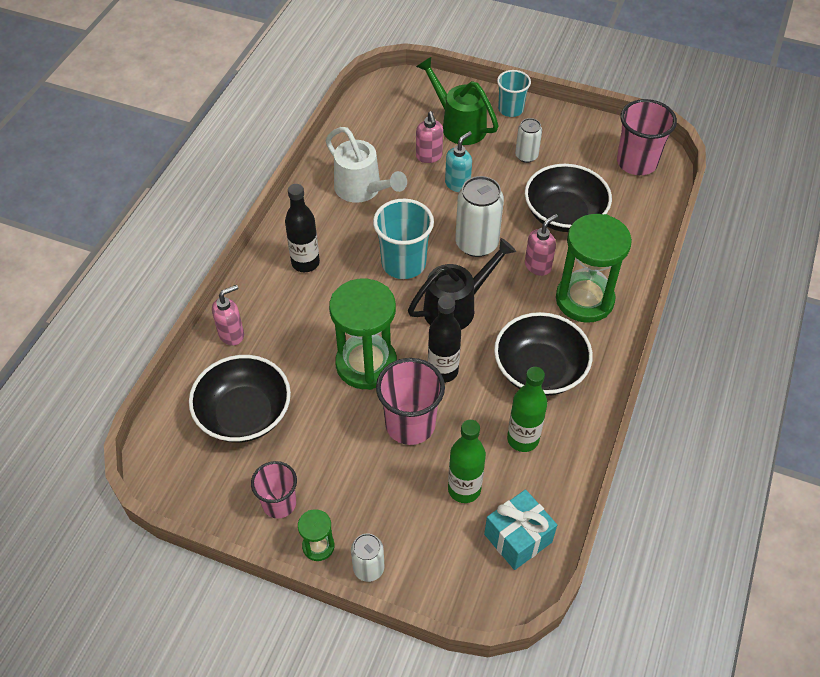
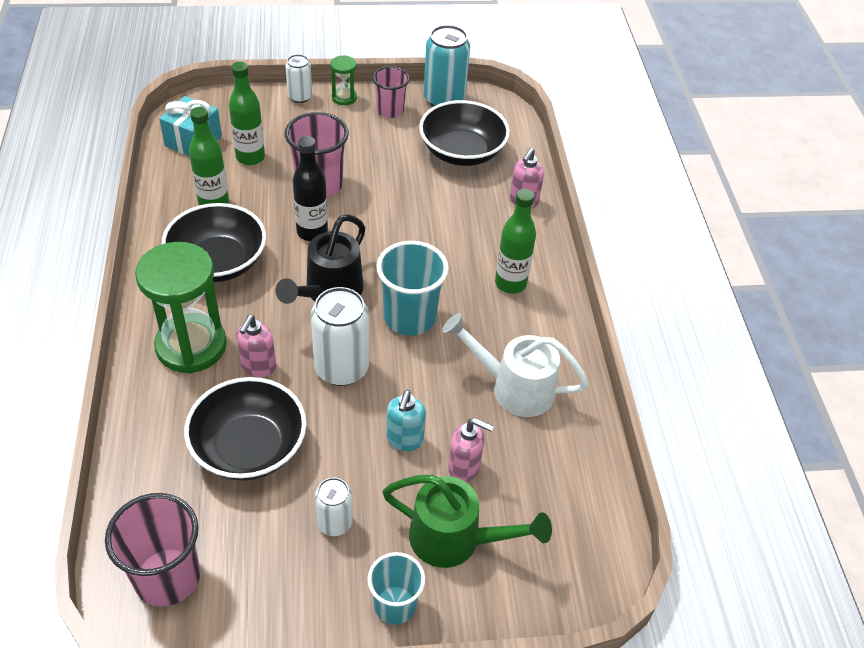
camera: 150 degrees right, 5 degrees down
black bottle [285,184,320,272] -> green bottle [495,189,536,294]
green hourglass [329,278,397,390] -> none
pink soap dispenser [416,111,443,163] -> pink soap dispenser turned 150 degrees clockwise [448,418,494,482]
none -> turquoise can [424,25,470,107]

